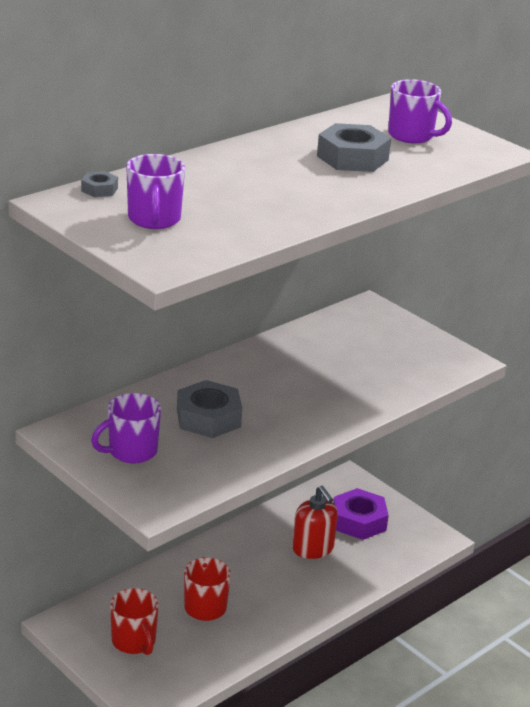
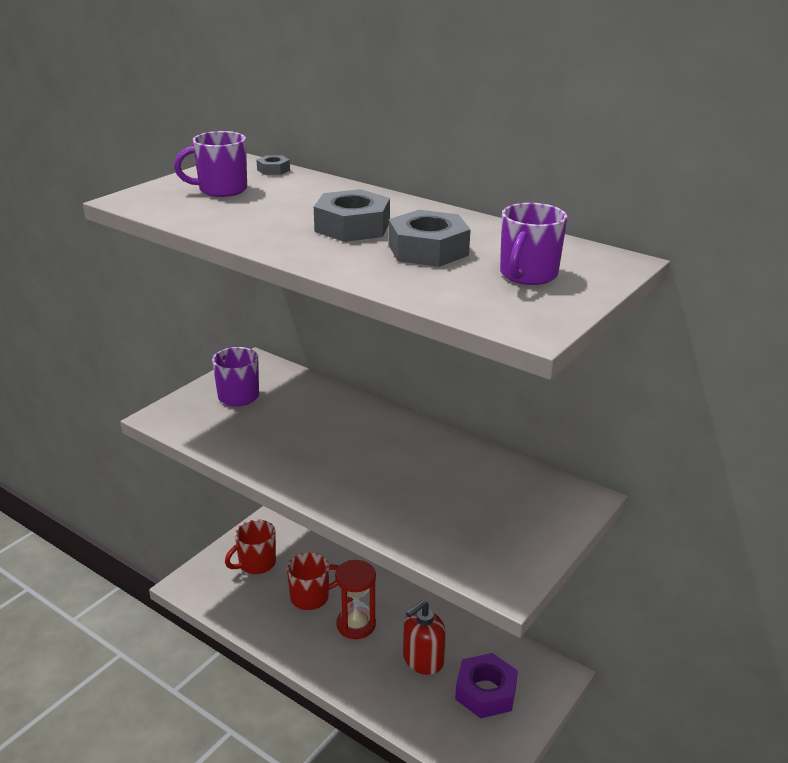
camera: 80 degrees right, 0 degrees up
grey nut [177,380,242,438] -> grey nut moved to [314,189,390,242]
none -> red hourglass [335,560,376,639]

